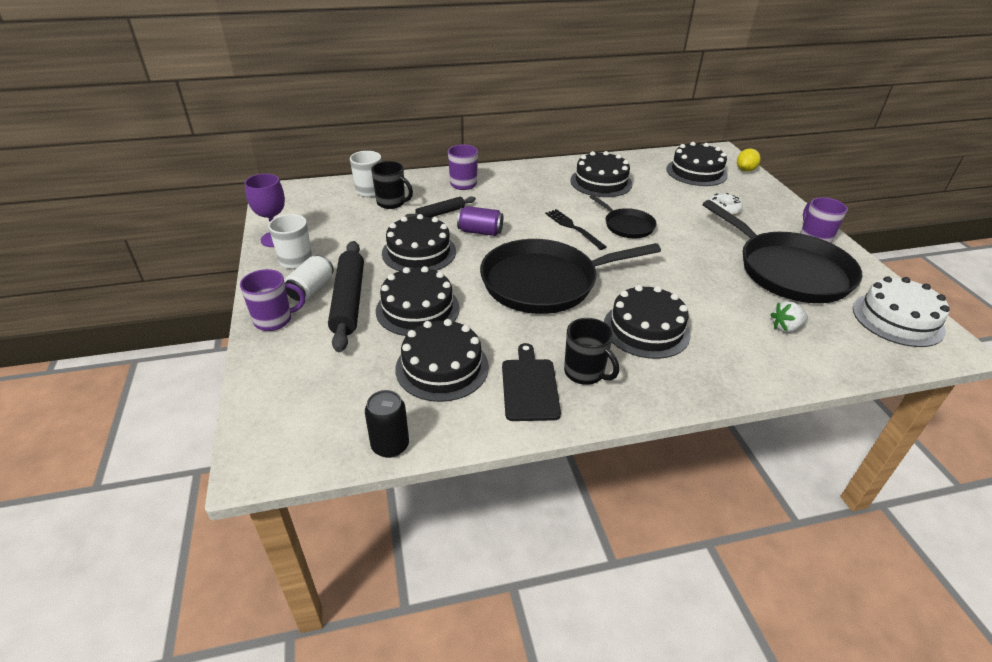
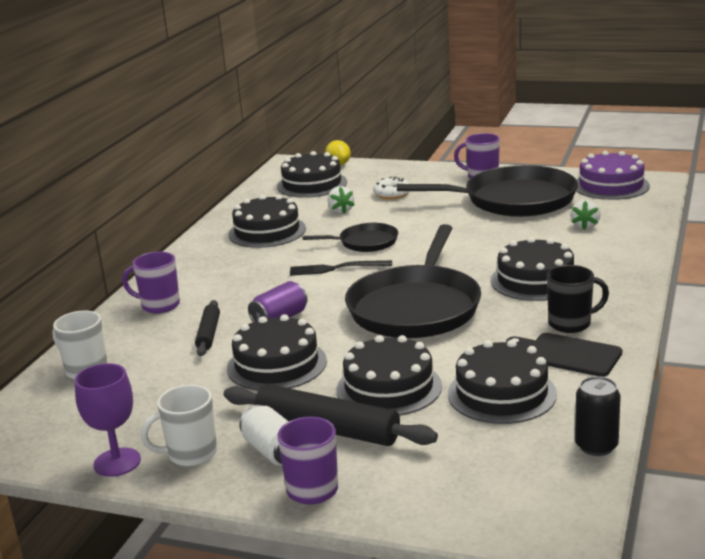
camera: 55 degrees left, 15 degrees down
black mug [371,161,413,209] -> none
white cake [853,276,950,347] -> purple cake [576,151,650,200]
none -> white strawberry [327,186,355,214]

